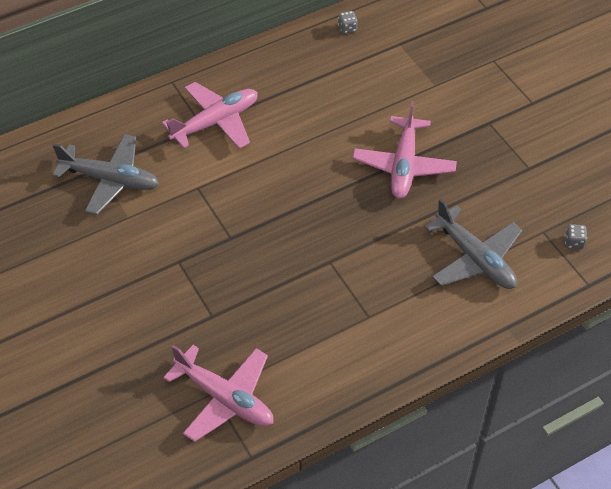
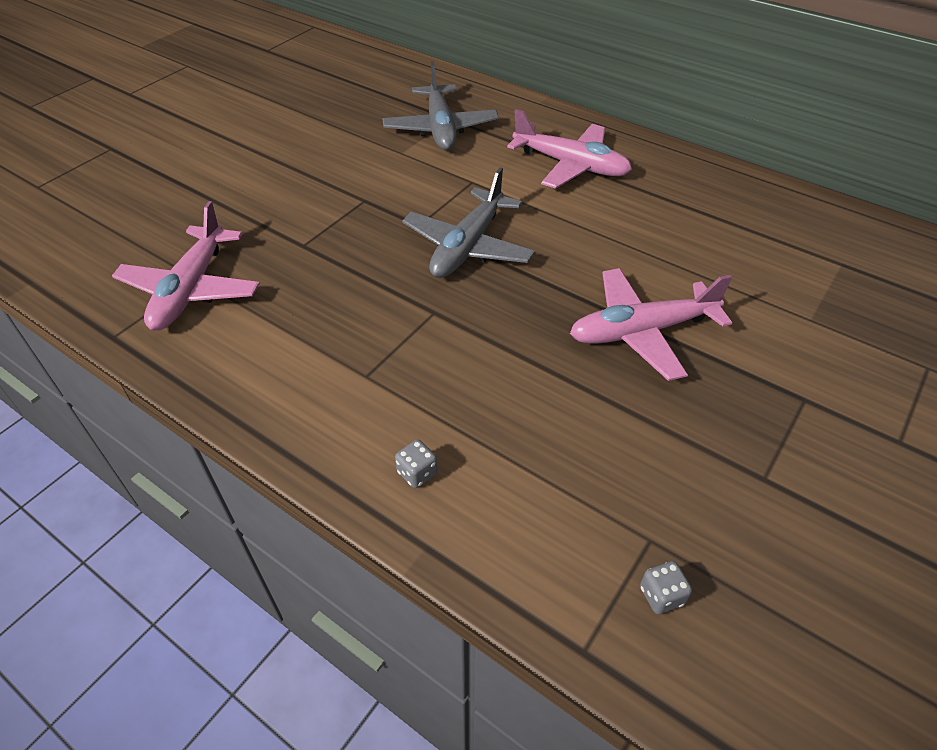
camera: 65 degrees right, 5 degrees down
grey dice [338,11,358,34] -> grey dice moved to [395,440,438,488]
grey plane [424,199,522,289] -> grey plane moved to [402,168,535,278]

